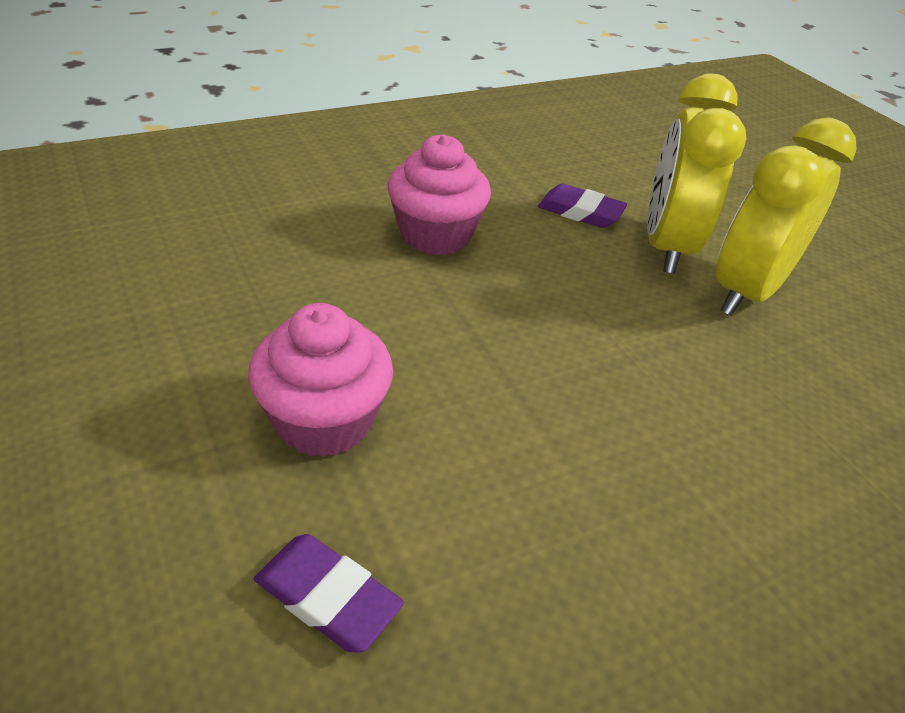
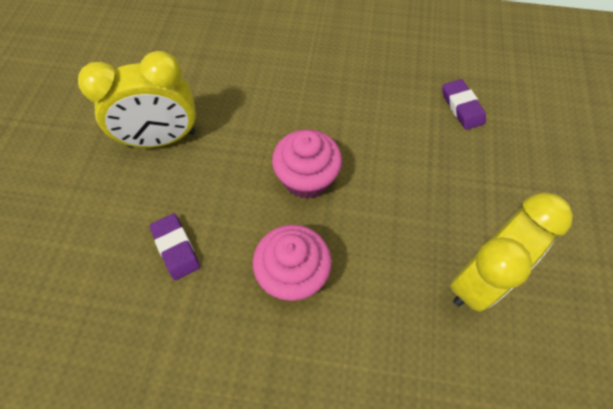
camera: 140 degrees left, 20 degrees up
pink cupcake [248,303,393,457] -> pink cupcake moved to [272,130,342,199]
yellow clock [647,73,747,274] -> yellow clock moved to [450,193,573,312]

